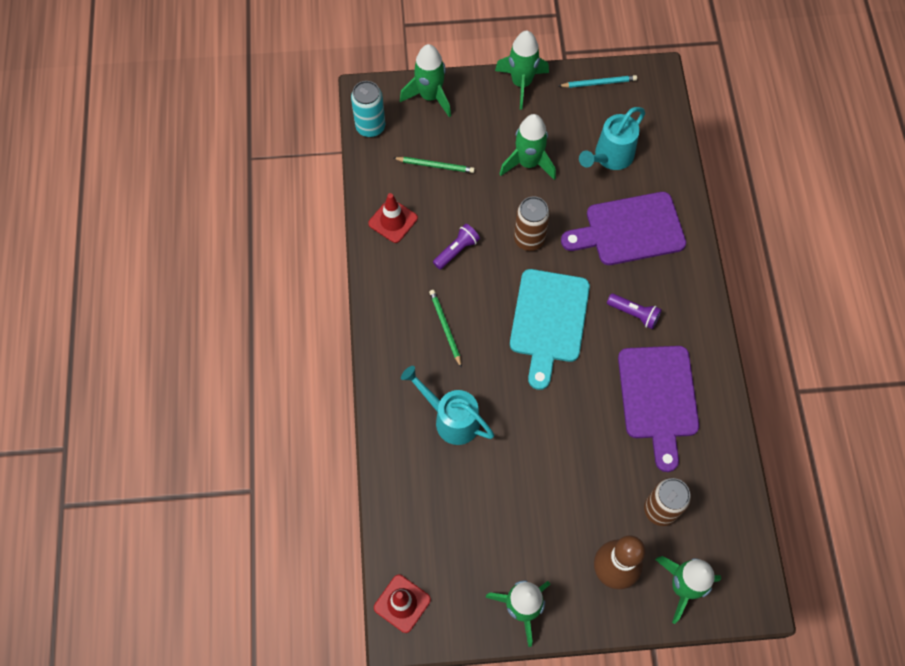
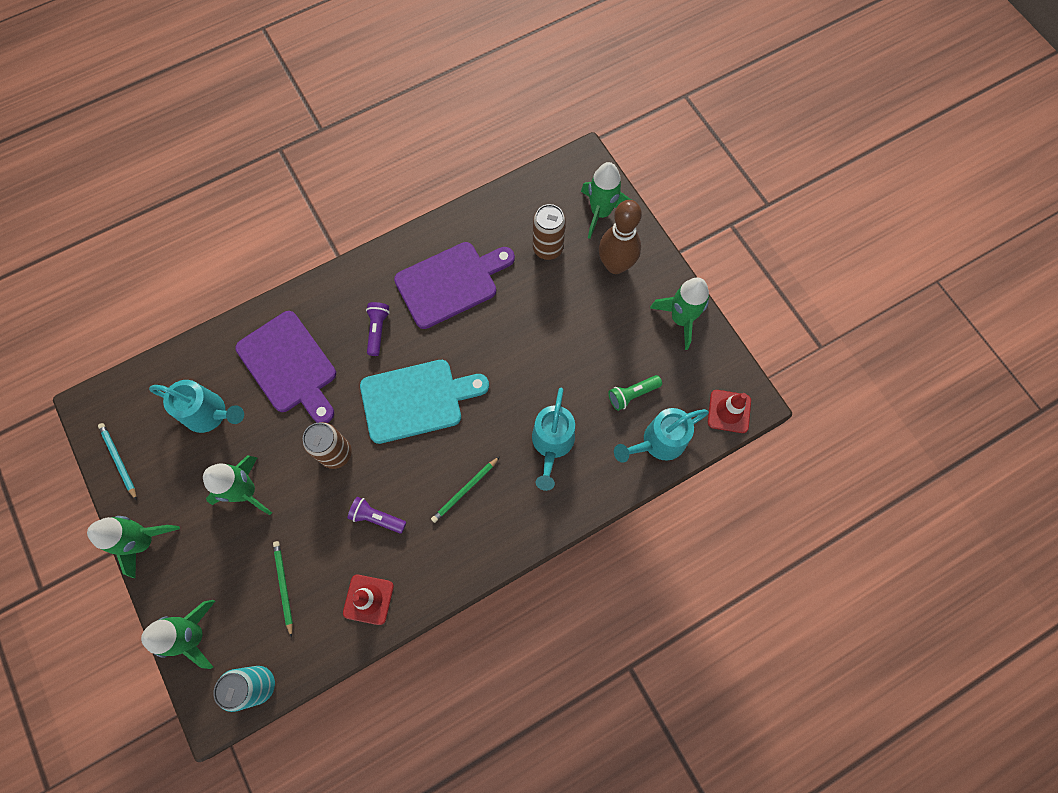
camera: 115 degrees left, 5 degrees up
none -> green flashlight [608,375,662,411]
none -> turquoise watering can [614,408,709,463]

